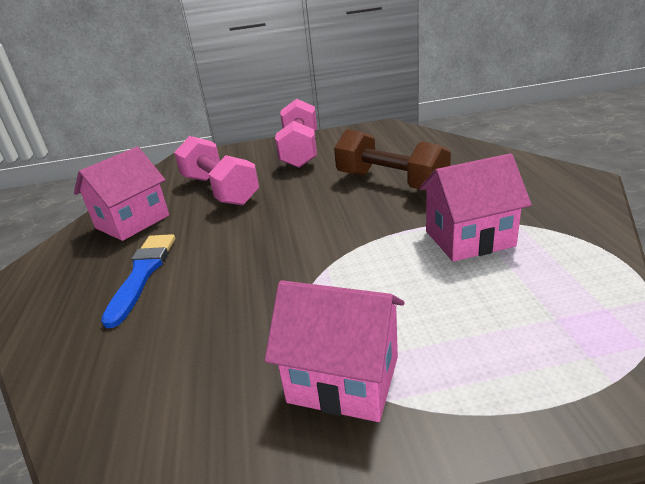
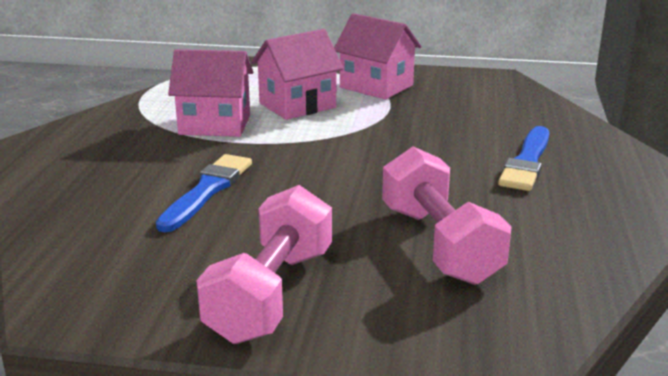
camera: 165 degrees left, 5 degrees down
pink house [74,147,169,241] -> pink house moved to [251,29,344,120]
brown dumbbell [334,129,451,191] -> blue brush [156,154,252,232]

